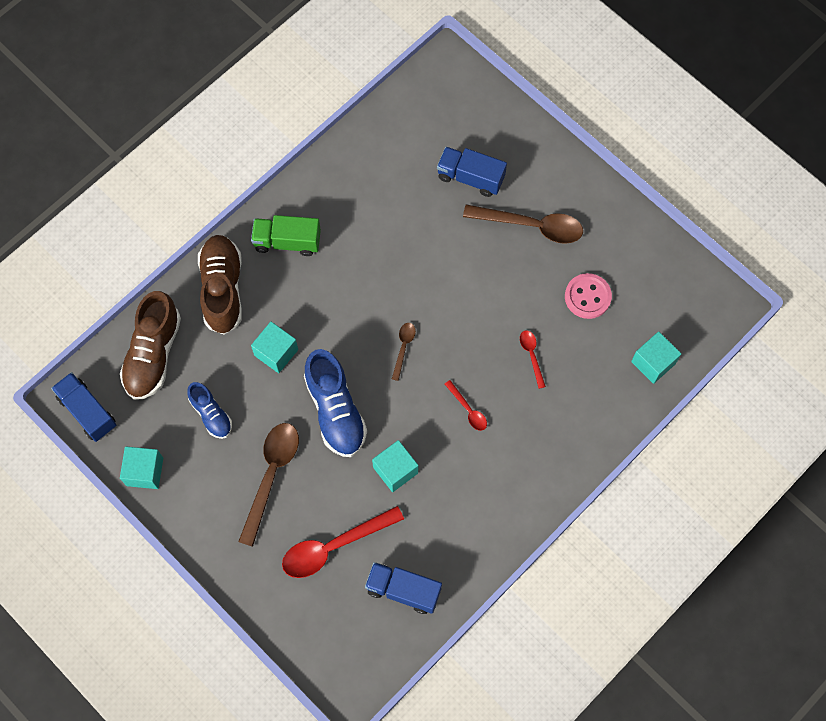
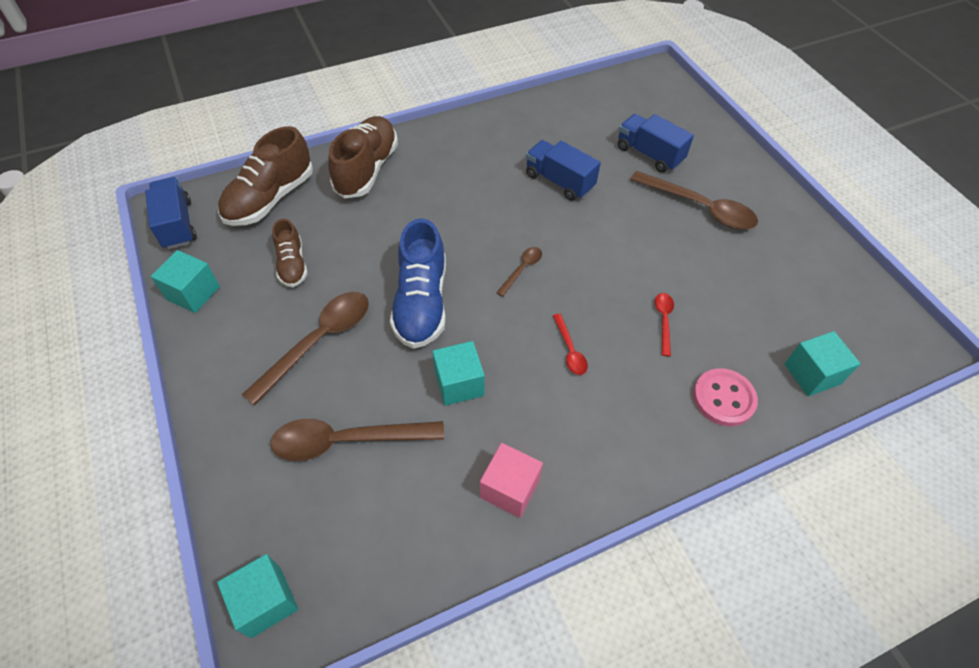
camera: 20 degrees right, 15 degrees down
blue shoe [187,382,232,439] -> brown shoe [272,219,308,287]
green truck [251,215,321,256] -> none
turquoise cube [251,322,298,373] -> turquoise cube moved to [217,554,298,638]
red spoon [282,506,404,578] -> brown spoon [270,419,444,461]
blue truck [365,562,442,614] -> blue truck moved to [526,140,601,201]
pink button [565,273,612,319] -> pink button moved to [693,368,758,426]
none -> pink cube [480,443,543,518]

